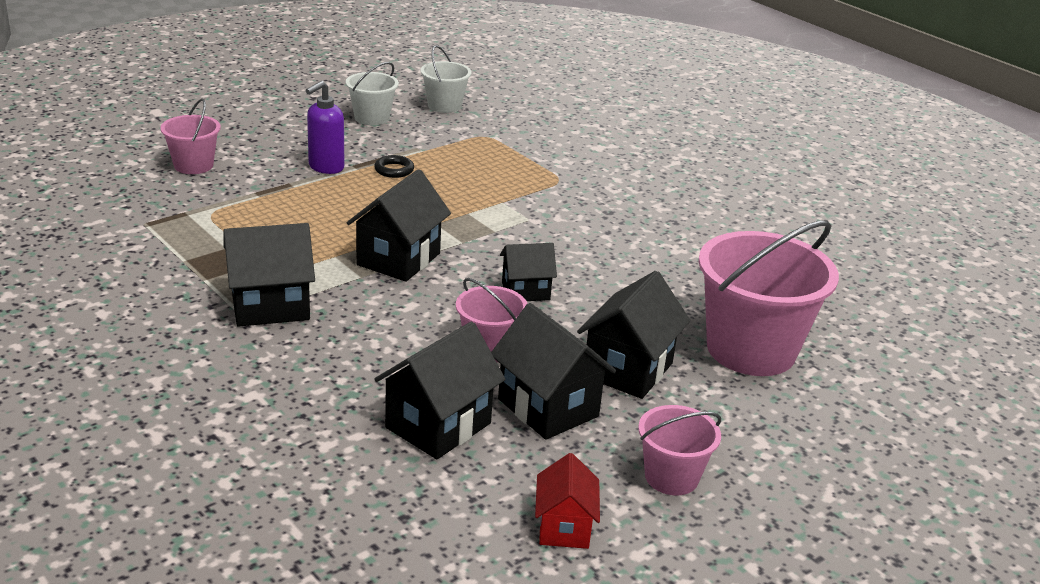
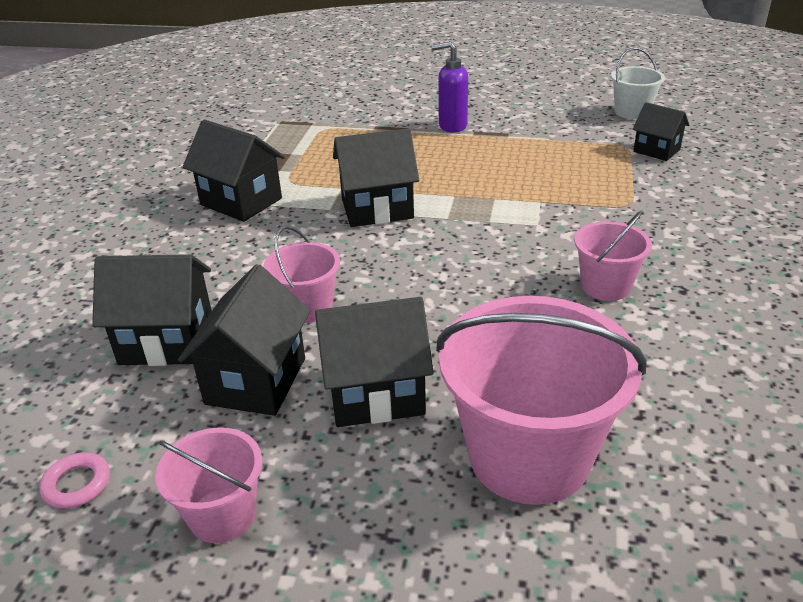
camera: 55 degrees right, 5 degrees up
pink bucket [160,99,221,174] -> pink bucket moved to [574,211,652,301]
white bucket [346,62,399,125] -> none
black ring [374,155,414,178] -> none
black house [500,243,557,301] -> black house moved to [633,102,689,161]
red house [535,453,600,549] -> pink ring [39,453,110,509]

